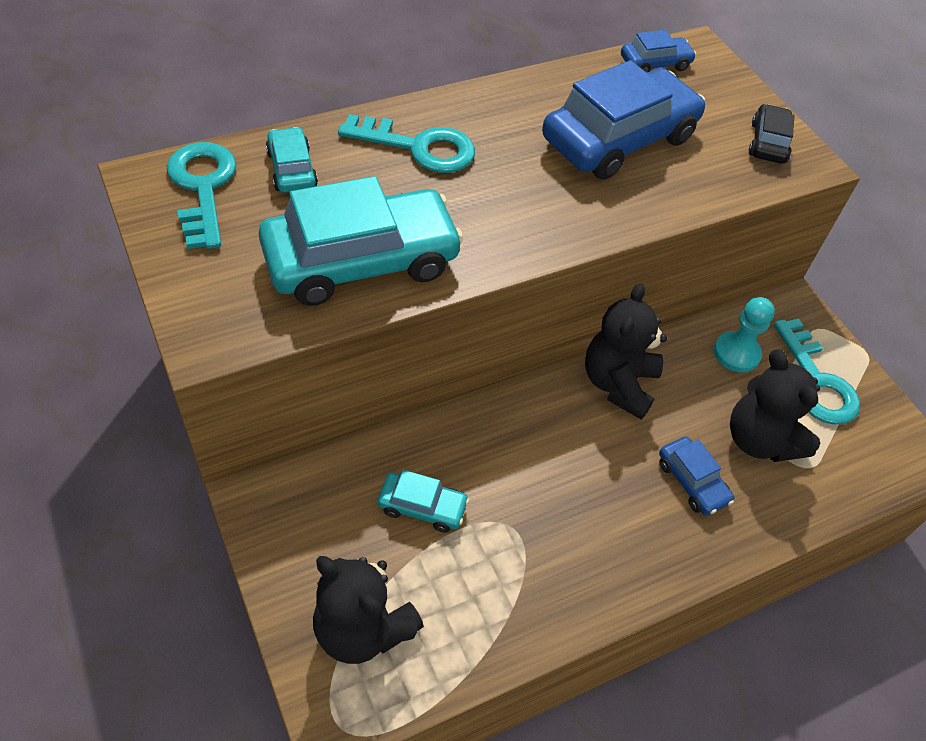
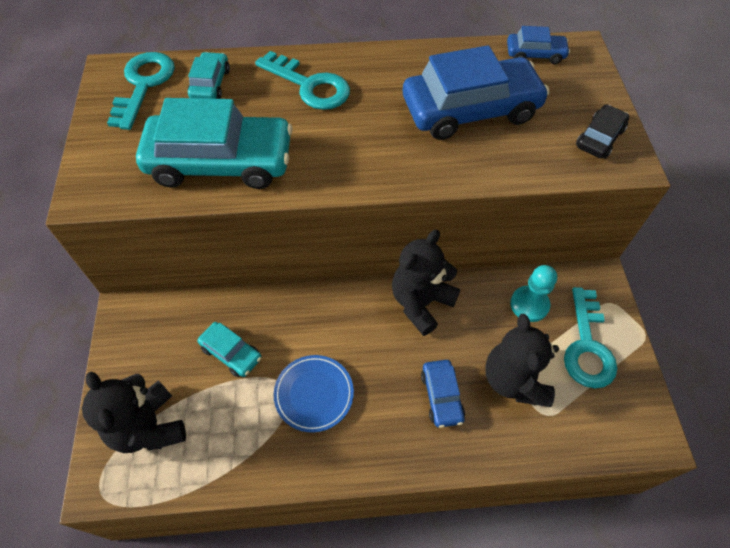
camera: 25 degrees right, 5 degrees up
none -> blue plate [274,355,354,433]

